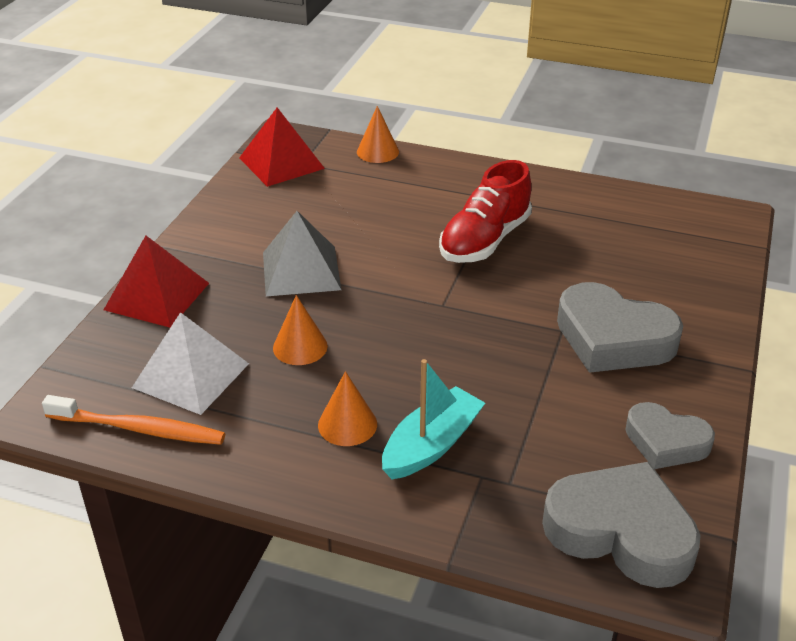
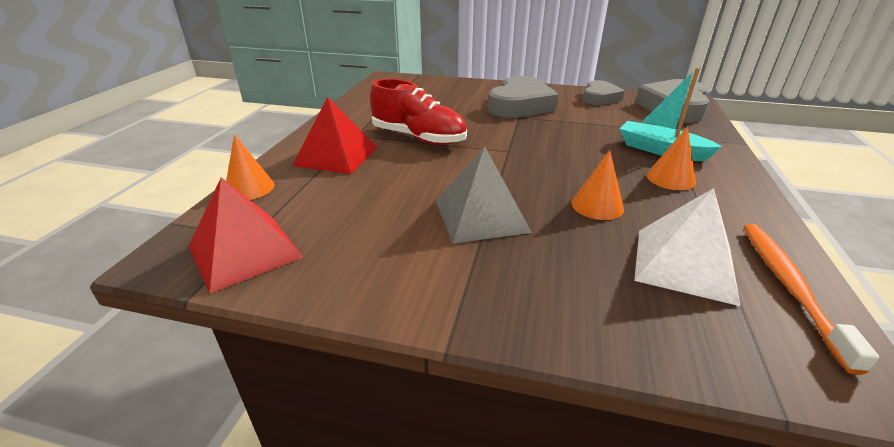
camera: 95 degrees left, 5 degrees down
red pyramid [104,236,209,328] -> red pyramid moved to [292,97,377,174]

